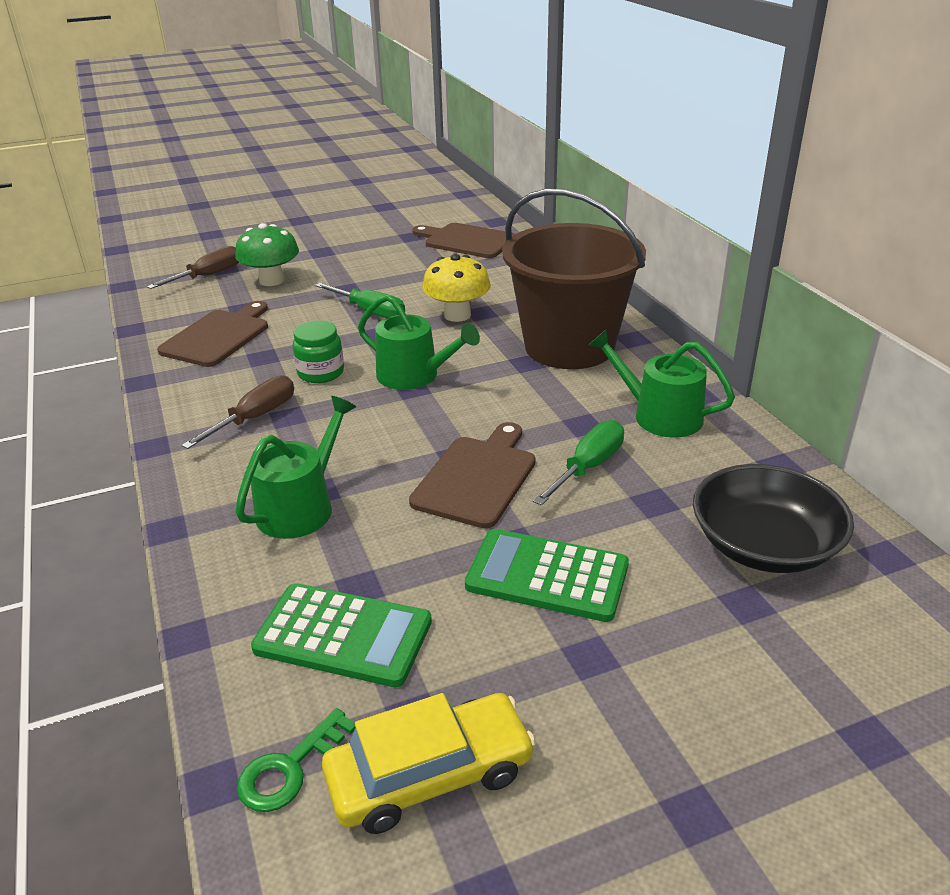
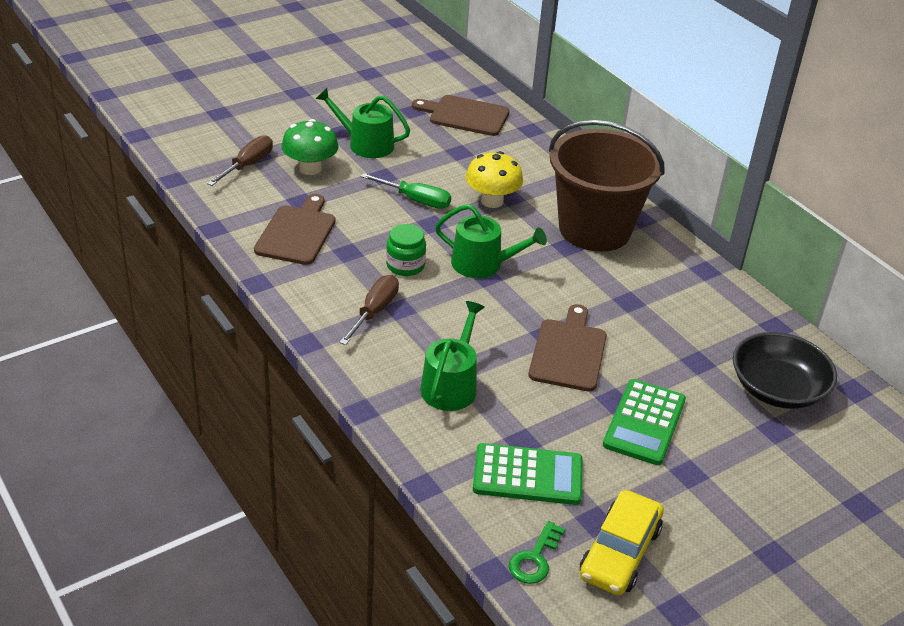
camera: 15 degrees left, 5 degrees up
yellow car [322,693,536,834] -> yellow car turned 150 degrees clockwise [580,490,664,595]
green calculator [465,529,629,622] -> green calculator turned 75 degrees counterclockwise [603,379,686,465]
green screwdriver [533,420,624,506] -> none
green watering can [589,329,735,438] -> green watering can moved to [316,88,410,158]

